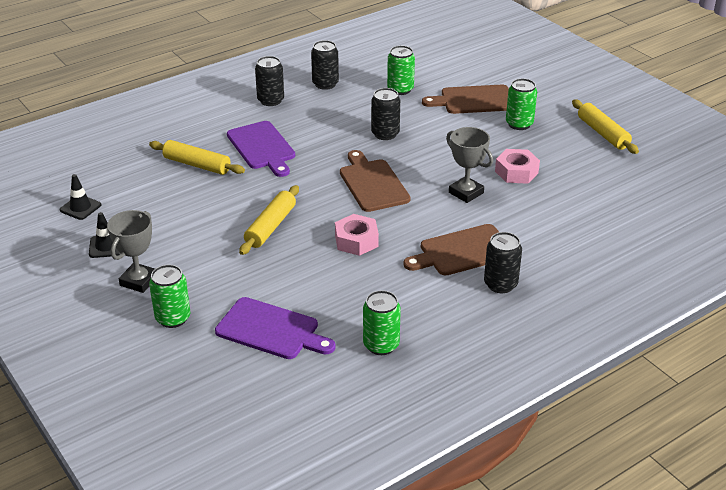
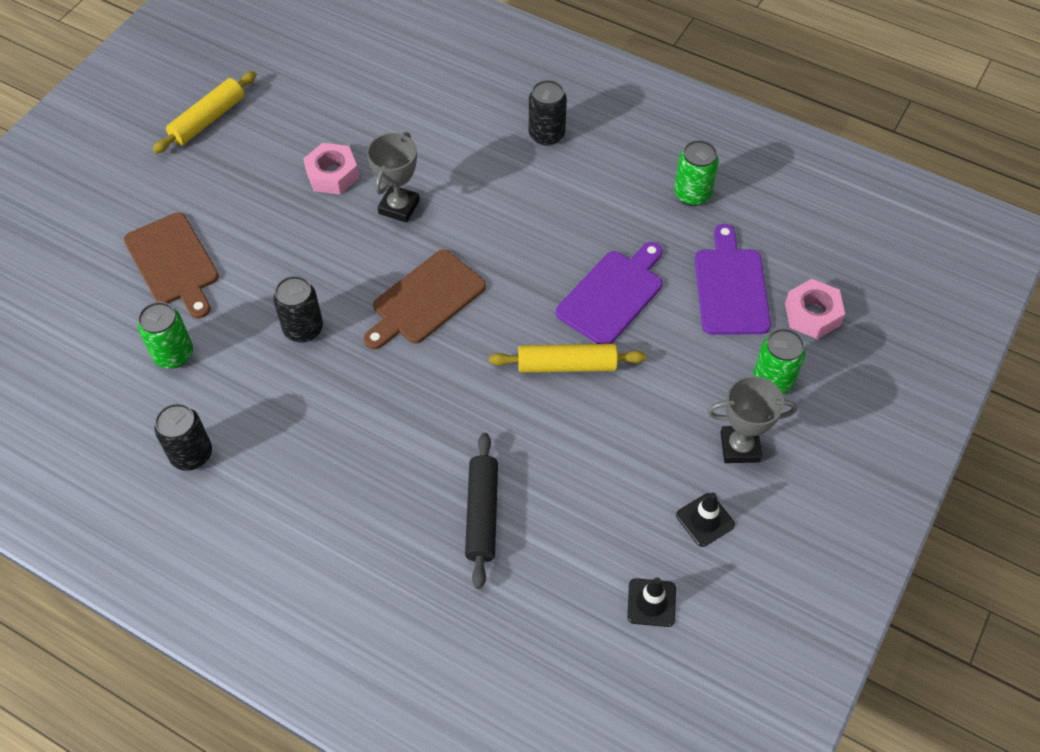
camera: 115 degrees left, 20 degrees up
yellow rolling pin [149,140,245,175] -> black rolling pin [465,433,498,589]
purple cutting board [227,121,295,177] -> purple cutting board moved to [556,242,663,344]
black can [255,56,284,106] -> none
pink nut [335,214,379,256] -> pink nut moved to [785,279,845,339]
brown cutting board [403,224,499,275] -> none
green can [506,78,537,130] -> none

